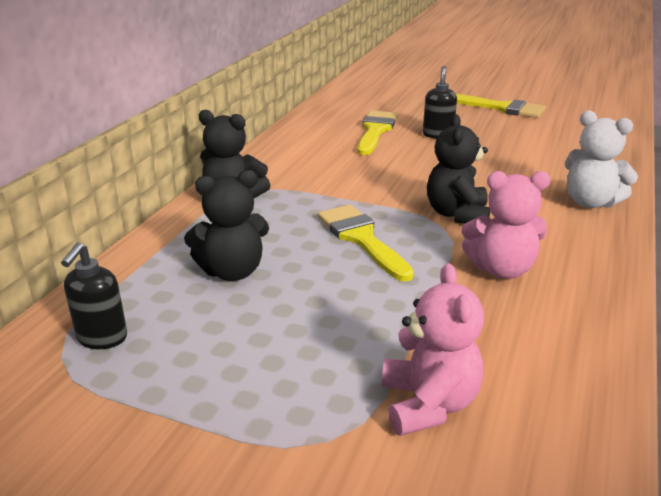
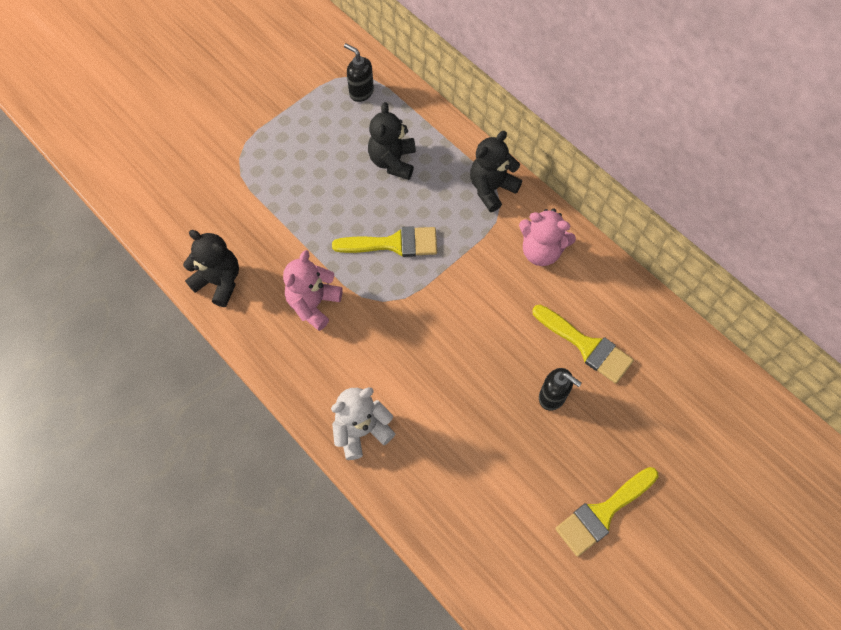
camera: 115 degrees right, 35 degrees up
pink teddy bear [382,263,484,436] -> pink teddy bear moved to [519,208,576,266]
black teddy bear [427,114,490,224] -> black teddy bear moved to [183,230,239,307]

